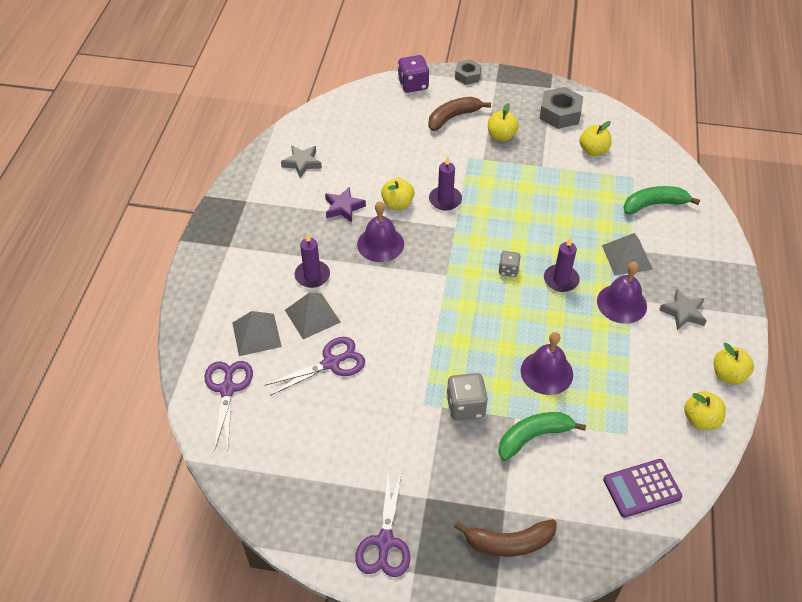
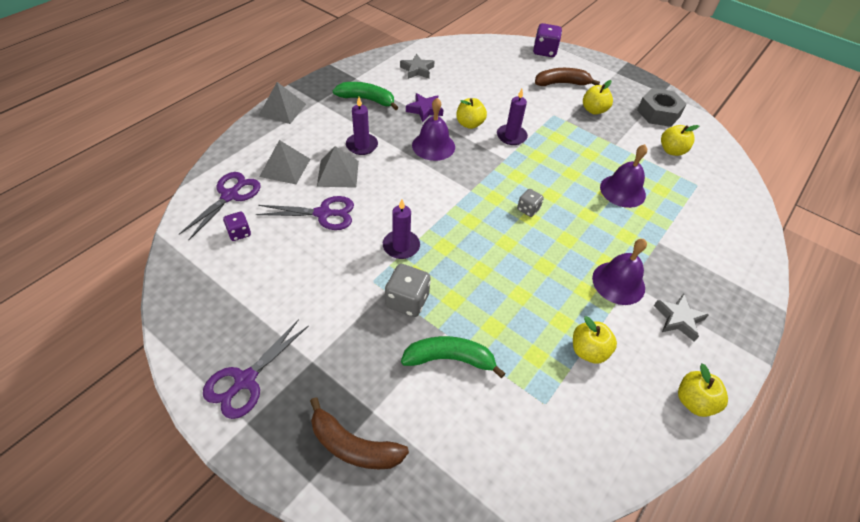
camera: 25 degrees right, 0 degrees up
grey nut [455,59,481,85] -> none
purple bell [521,332,573,395] -> purple bell moved to [600,144,647,208]
purple candle [544,237,580,292] -> purple candle moved to [383,199,420,259]
grey pyramid [602,233,653,275] -> grey pyramid moved to [258,82,306,124]
purple calculator [603,459,682,518] -> none
green banana [623,186,700,214] -> green banana moved to [333,82,399,110]
yellow apple [684,391,726,430] -> yellow apple moved to [573,316,617,364]
none -> purple dice [223,212,251,241]

